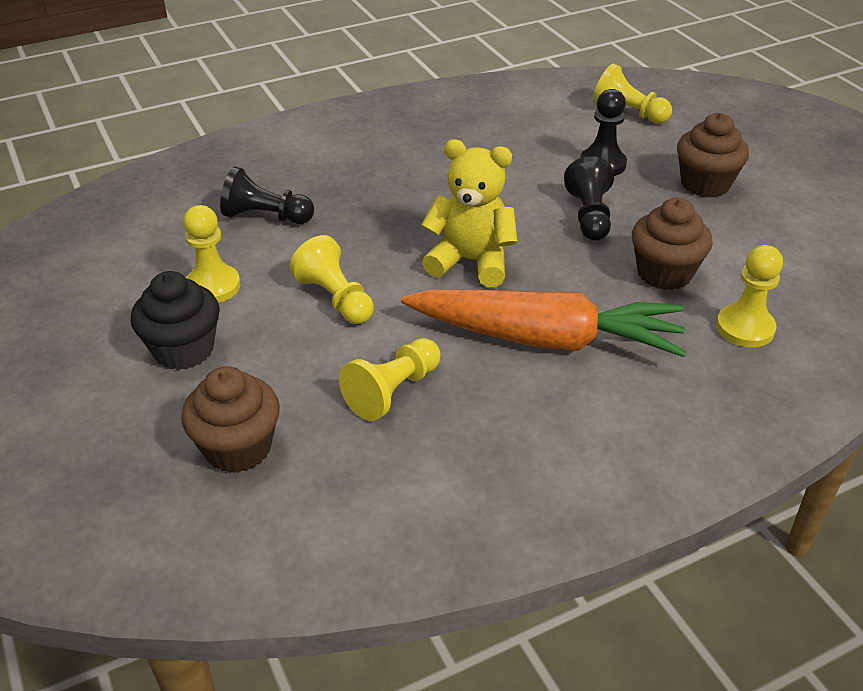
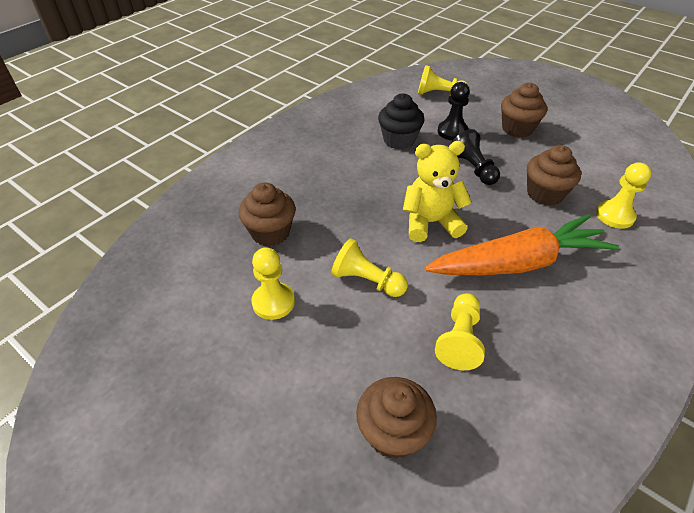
camera: 25 degrees left, 5 degrees up
black cupcake [131,271,220,370] -> black cupcake moved to [378,93,424,149]
black pawn [220,167,314,224] -> brown cupcake [238,182,296,246]

